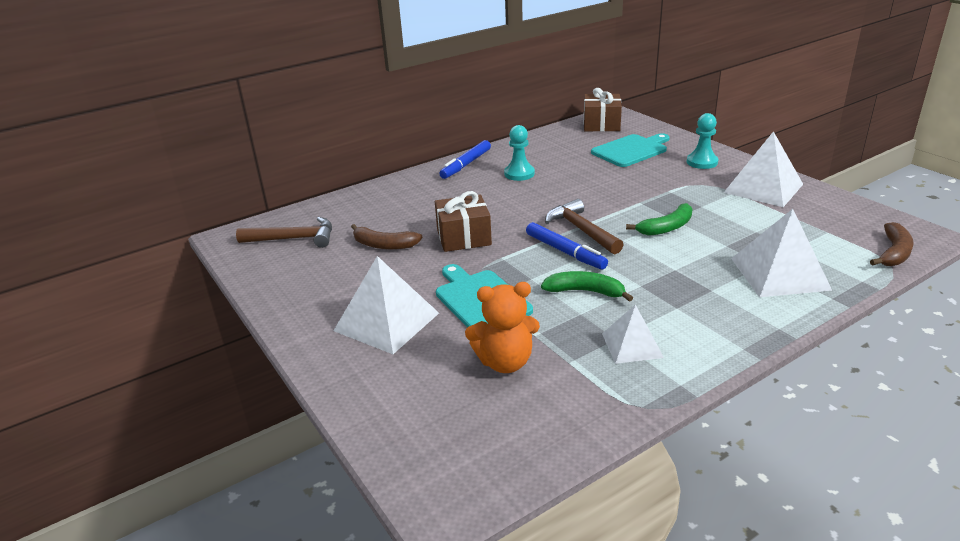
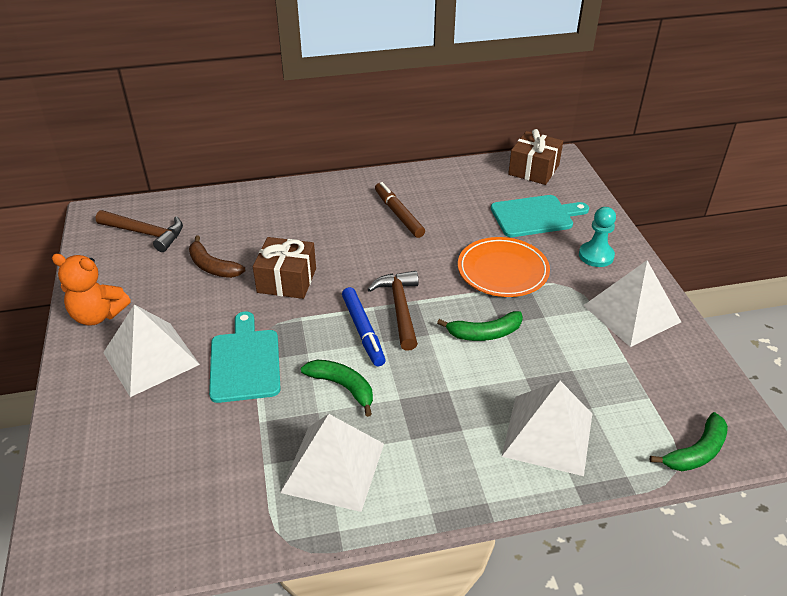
camera: 20 degrees right, 10 degrees up
blue marker [439,140,491,179] -> none
orange teddy bear [465,282,540,373] -> orange teddy bear moved to [52,254,131,326]
turquoise pawn [504,125,535,181] -> brown marker [375,182,425,238]
white pyramid [602,305,664,364] -> white pyramid [280,414,384,512], size x1.66
brown banana [870,222,914,266] -> green banana [649,412,728,471]
none -> orange plate [458,237,550,297]

